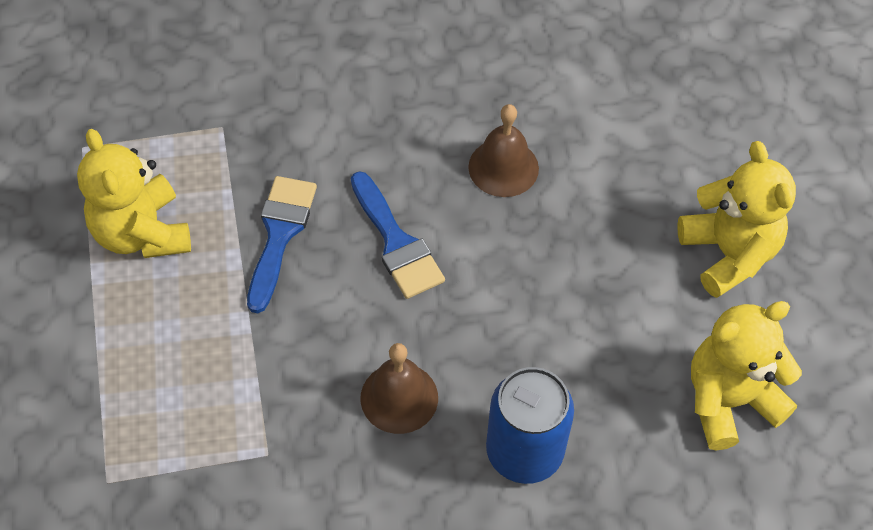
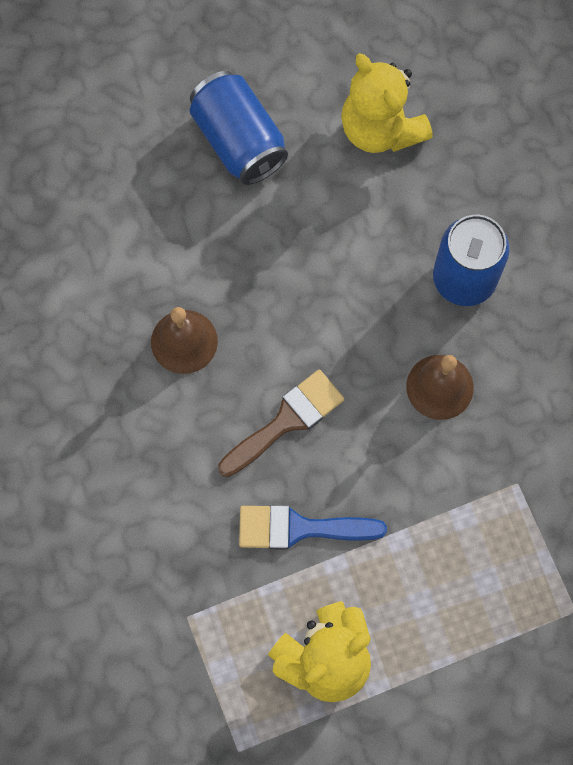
camera: 100 degrees left, 15 degrees up
blue brush [351,171,445,299] -> brown brush [218,370,344,477]
yellow teddy bear [677,141,796,298] -> blue can [190,71,288,185]

